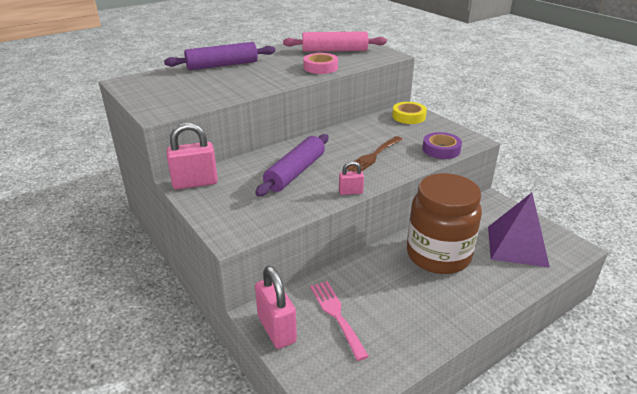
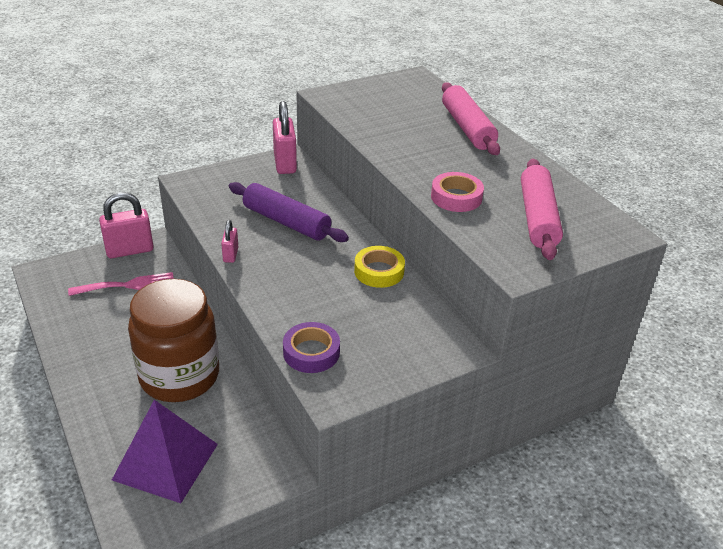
camera: 95 degrees right, 5 degrees up
purple rolling pin [164,42,275,70] -> pink rolling pin [442,82,500,155]
brown fork [347,136,403,172] -> none
yellow tape [392,102,427,124] -> yellow tape moved to [354,246,405,288]

